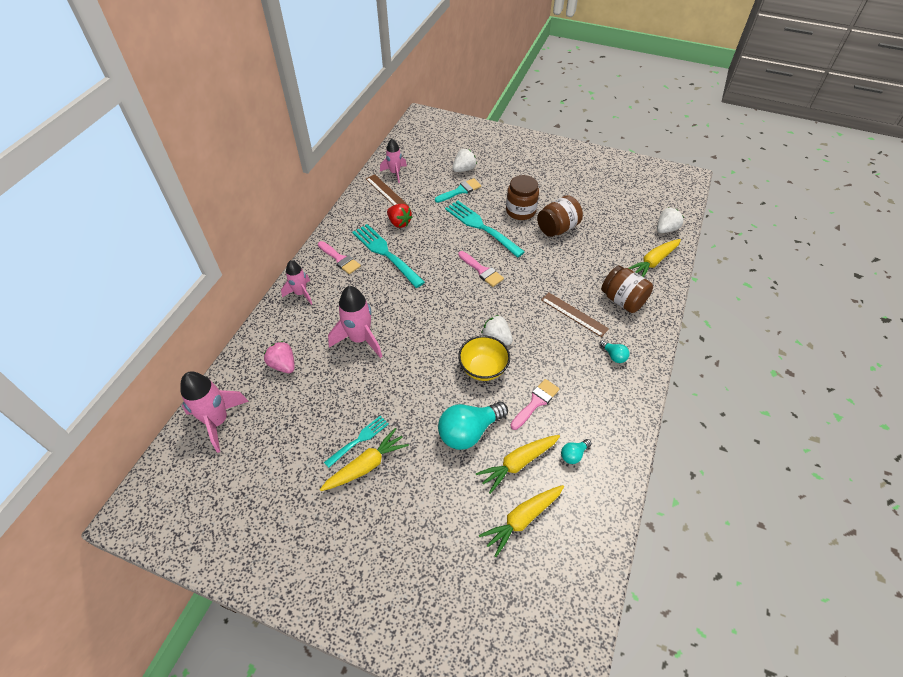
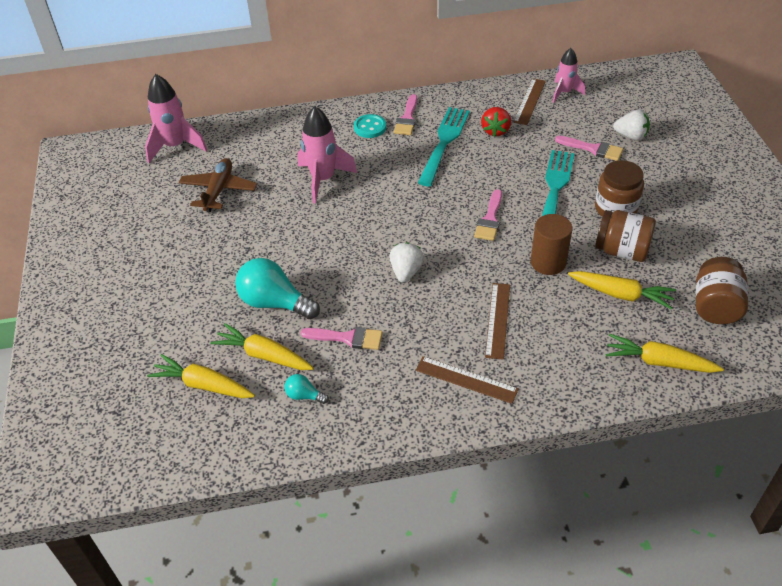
camera: 60 degrees right, 5 degrees down
pink strawberry [264,341,295,373] -> none
pink rocket [281,260,312,305] -> none
yellow carrot [320,428,409,491] -> yellow carrot moved to [568,271,676,310]
turquoise fork [324,416,389,468] -> none
turquoise brush [435,178,481,203] -> pink brush [555,136,623,161]
yellow bowl [458,336,510,381] -> none
turquoise light bulb [599,340,630,363] -> brown ruler [416,356,519,404]
brown jar [601,265,653,313] -> brown jar moved to [696,257,748,324]
white strawberry [657,208,684,233] -> none
none -> brown plane [179,158,257,212]
none -> turquoise button [354,114,386,138]
none -> brown cylinder [531,214,572,275]

